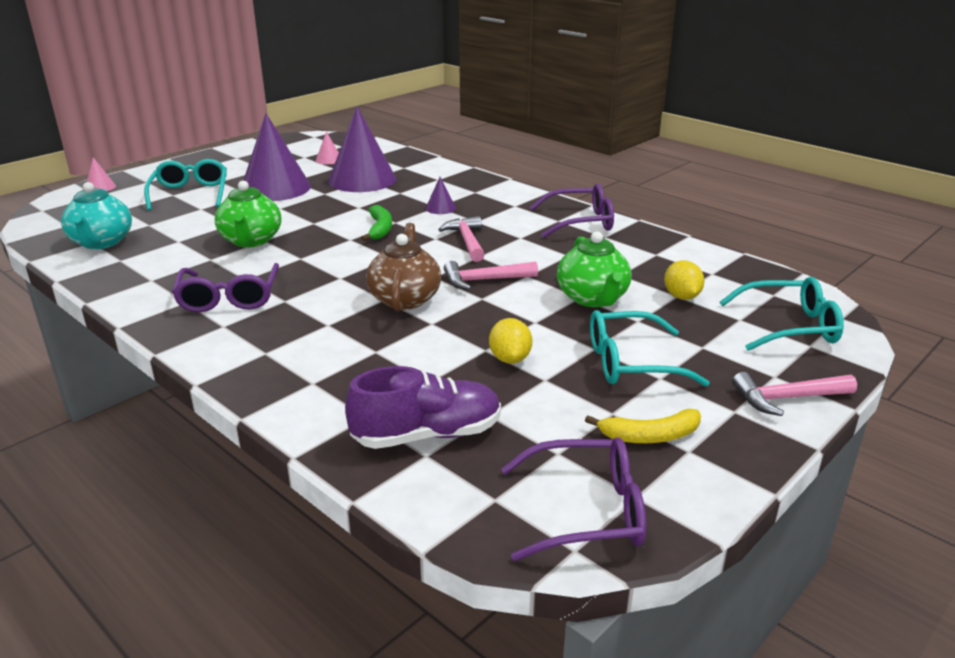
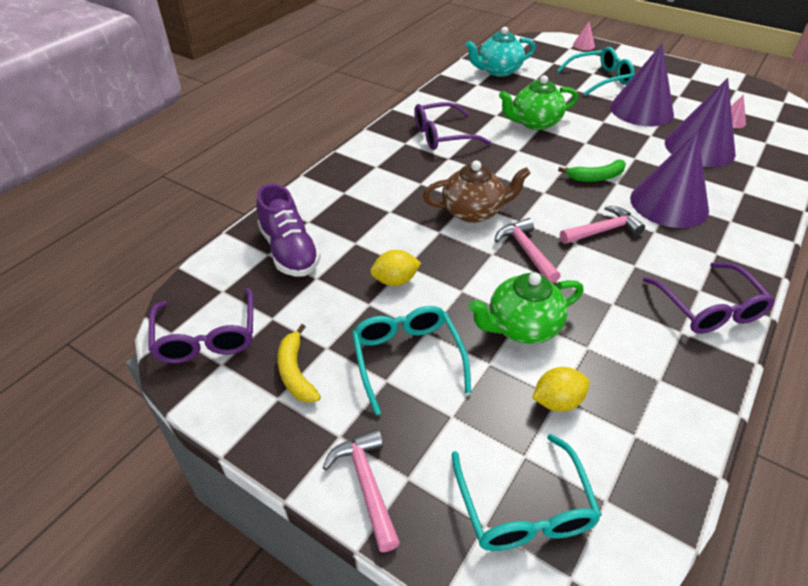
camera: 80 degrees right, 15 degrees up
purple cone [425,177,456,214] -> purple cone [630,131,709,228], size x2.40

